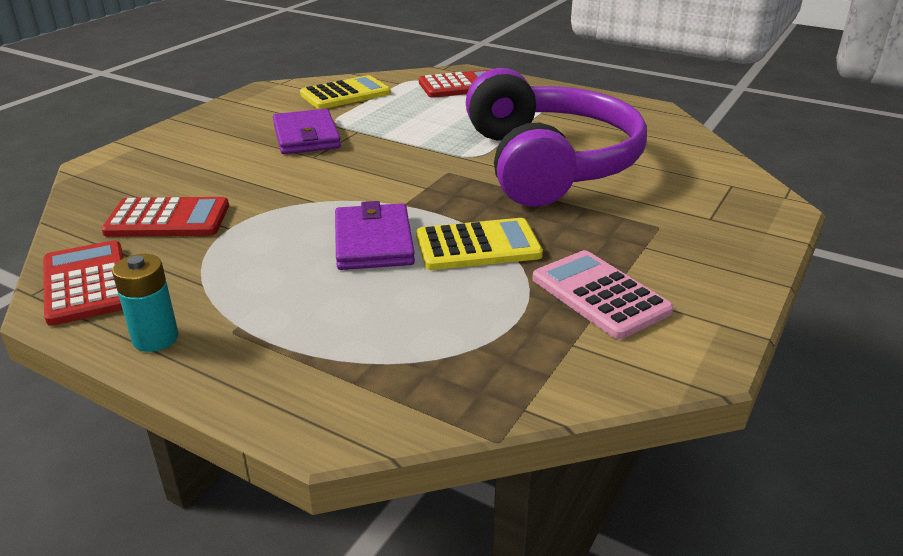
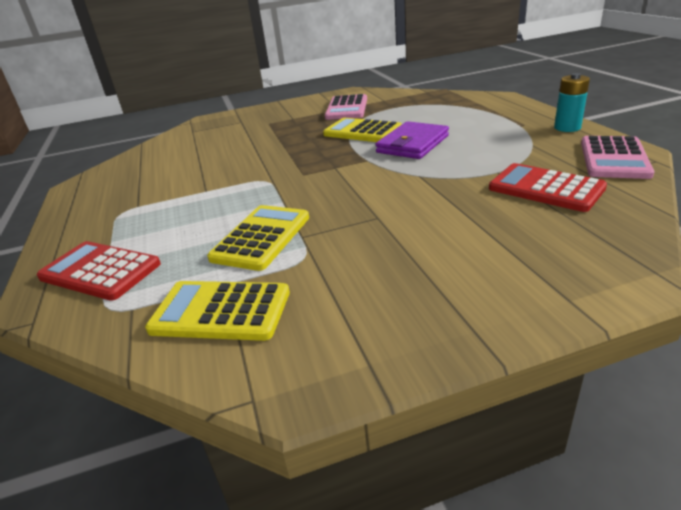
camera: 135 degrees left, 0 degrees up
red calculator [43,240,123,326] -> pink calculator [581,136,655,179]
purple wallet [273,109,341,154] -> none
purple headphones [466,68,647,207] -> none
none -> yellow calculator [207,205,309,271]

